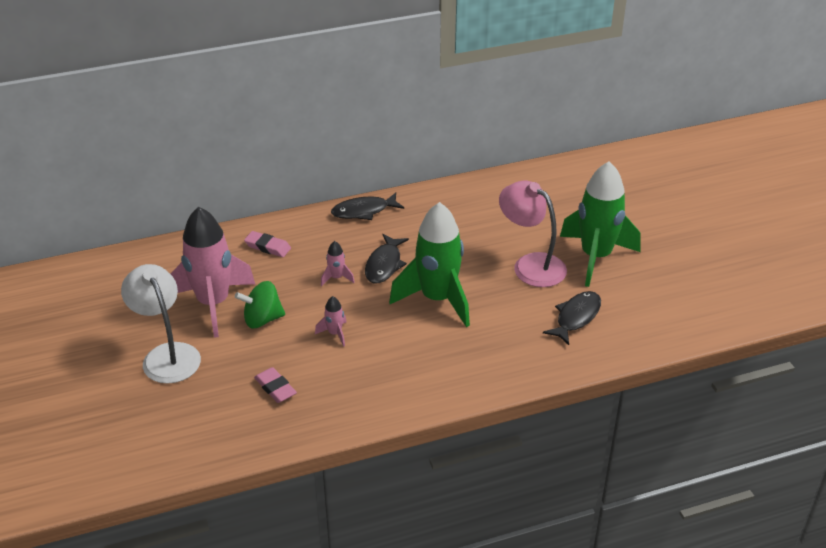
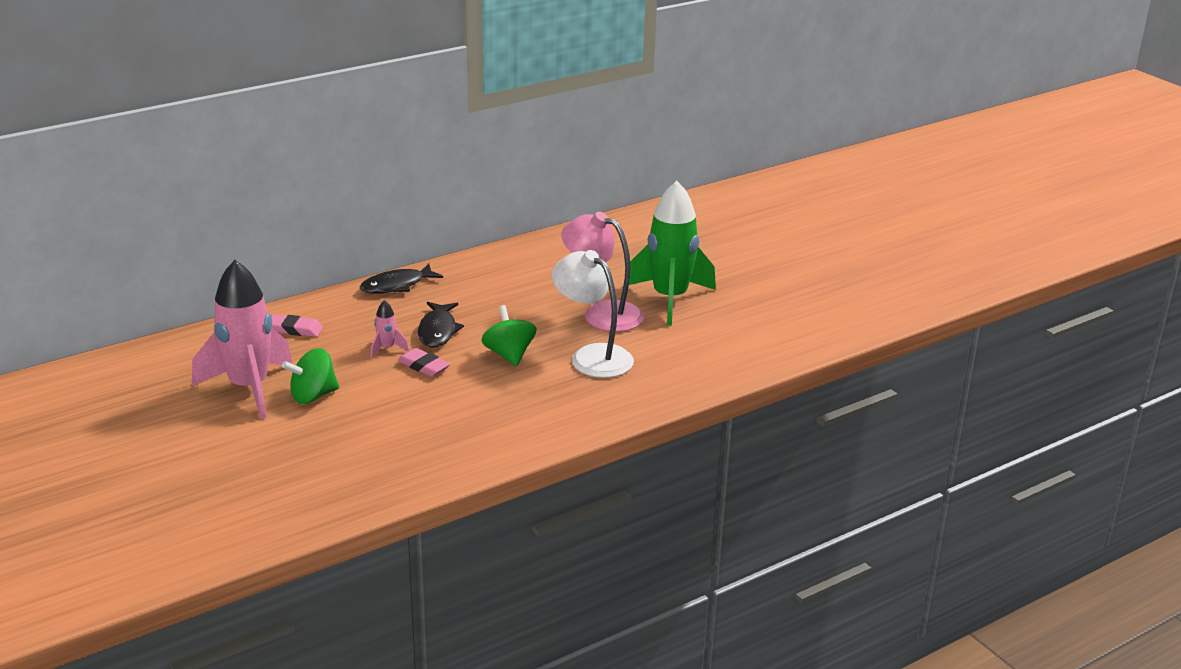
camera: 15 degrees left, 10 degrees down
white lamp [121,264,201,384] -> white lamp moved to [552,250,634,378]
pink eraser [254,367,297,403] -> pink eraser moved to [398,348,450,377]
pink rocket [315,296,347,347] -> none
green rocket [389,202,470,327] -> green spinning top [481,305,537,366]
black fish [543,291,601,345] -> none

